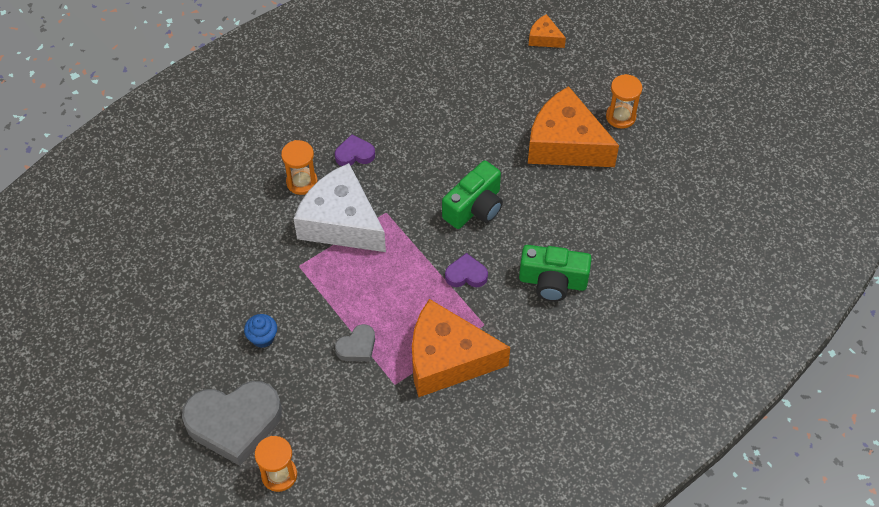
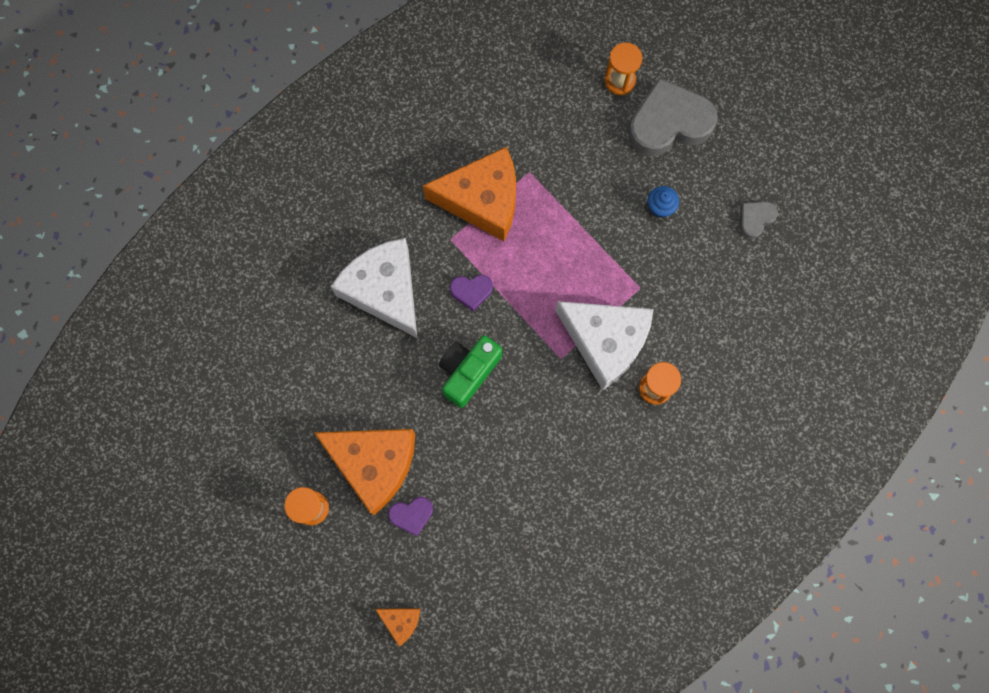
camera: 175 degrees right, 20 degrees up
purple heart [335,134,375,166] -> purple heart moved to [388,497,433,536]
grey heart [335,324,375,361] -> grey heart moved to [740,202,778,239]
green camera [519,245,592,302] -> white cheese [331,238,417,338]

